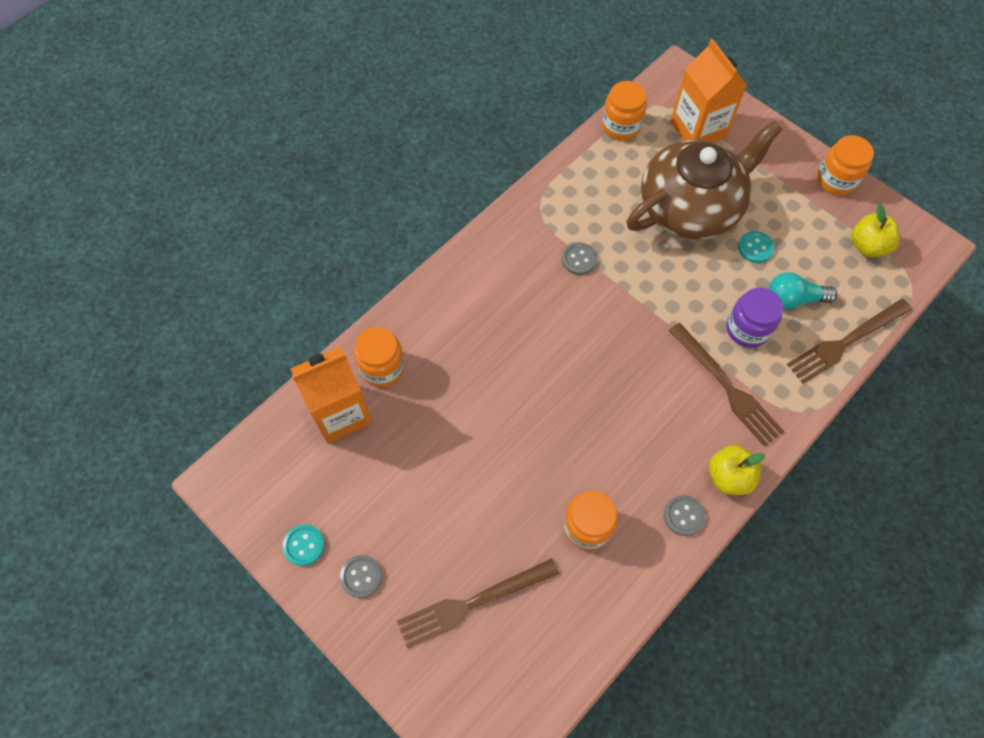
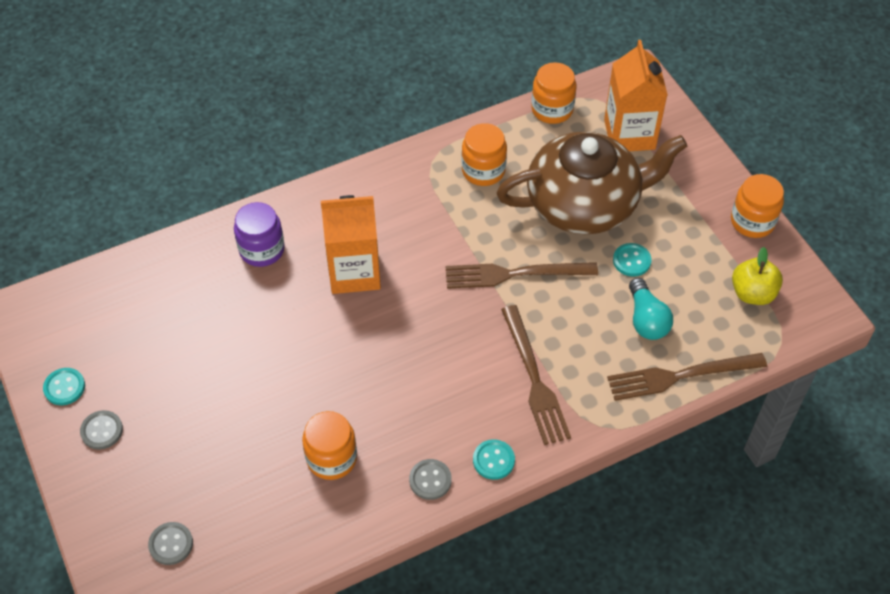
camera: 20 degrees right, 10 degrees down
orange carton [291,347,372,443] -> orange carton moved to [321,195,381,294]
orange jar [354,327,405,387] -> orange jar moved to [462,123,507,186]
brown fork [397,558,559,649] -> brown fork moved to [446,262,598,289]
grey button [562,242,597,275] -> grey button moved to [148,522,193,565]
yellow apple [709,445,765,495] -> turquoise button [473,439,515,480]
purple jar [726,288,783,348] -> purple jar moved to [234,202,285,267]
turquoise light bulb [768,272,837,309] -> turquoise light bulb turned 120 degrees counterclockwise [629,278,673,340]

